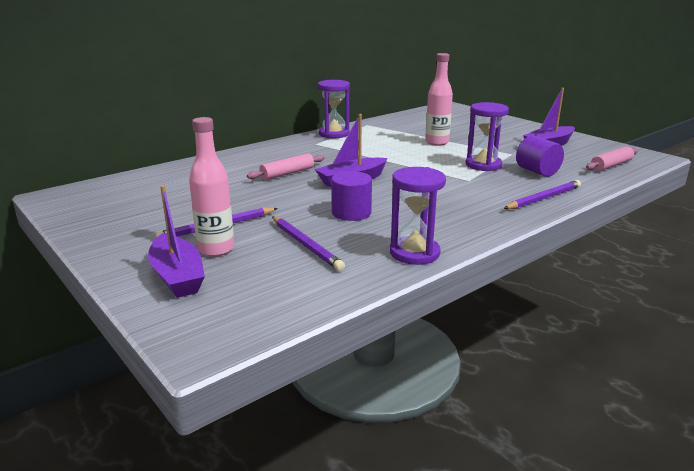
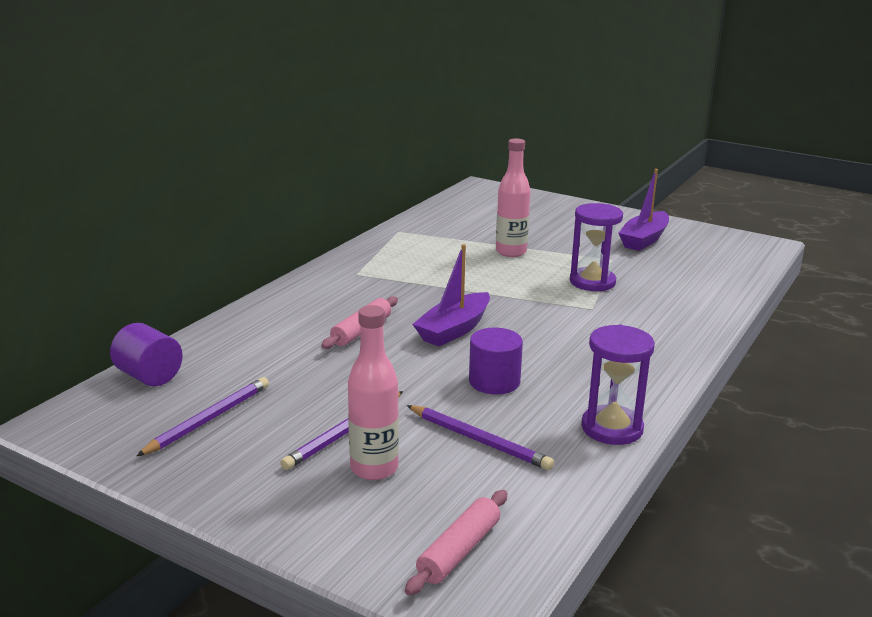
camera: 20 degrees left, 0 degrees up
purple boat [148,185,205,298] -> none
purple hourglass [318,80,350,138] -> none
purple pencil [503,180,581,209] -> purple pencil moved to [136,377,269,456]
purple cylinder [516,136,564,177] -> purple cylinder moved to [110,323,183,387]
pink rolling pin [586,146,638,171] -> pink rolling pin moved to [405,490,507,595]

